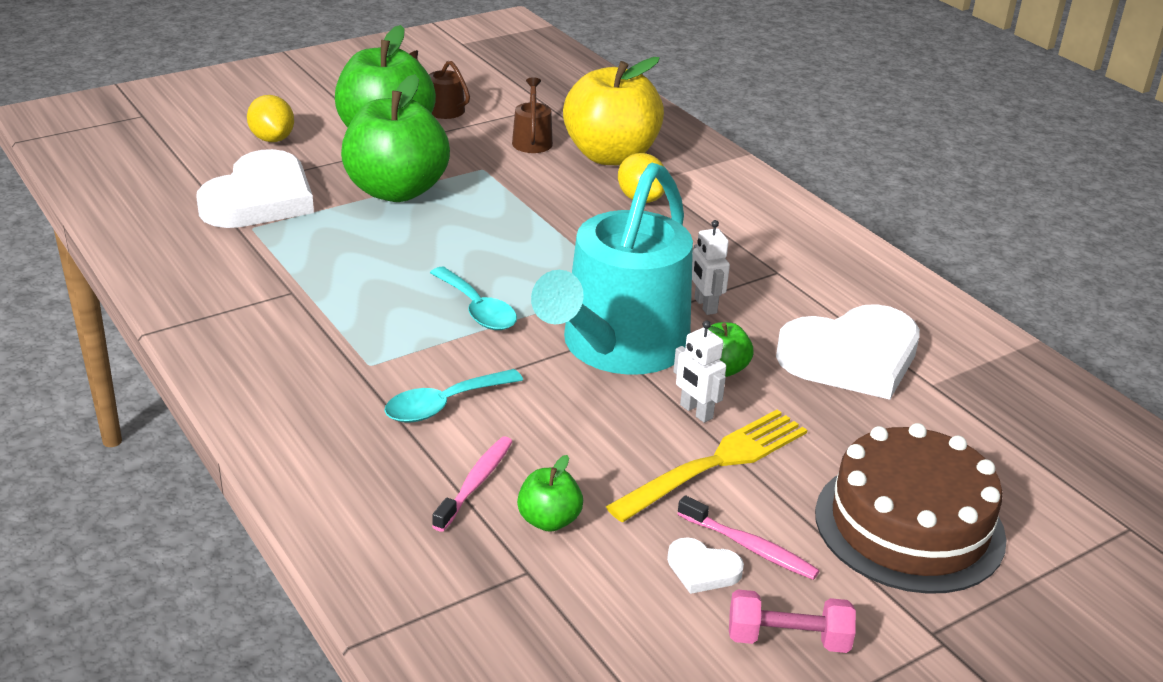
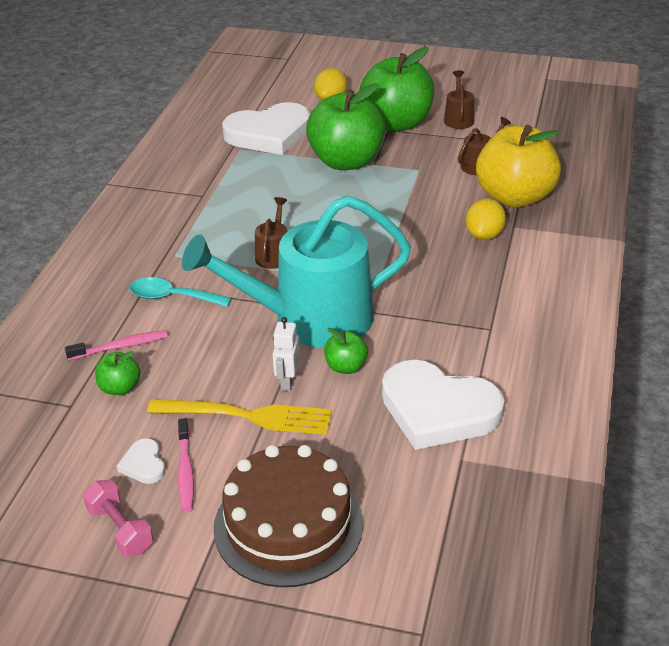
camera: 50 degrees right, 5 degrees up
turquoise spoon [430,267,517,330] -> brown watering can [255,197,287,269]
white robot [692,220,730,315] -> none

